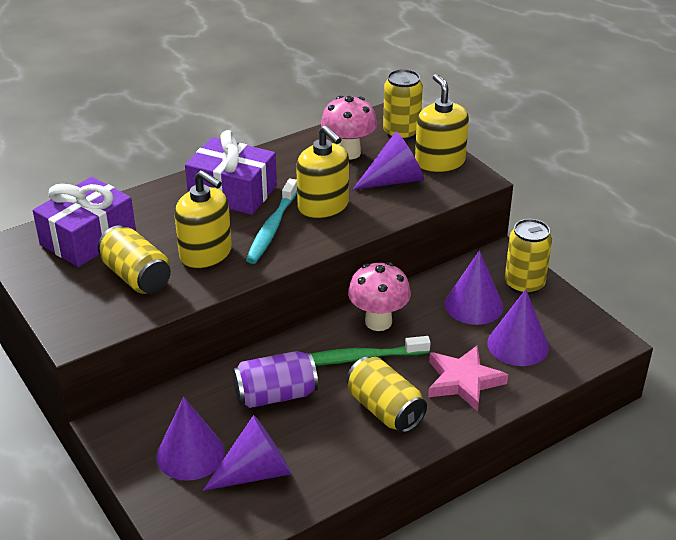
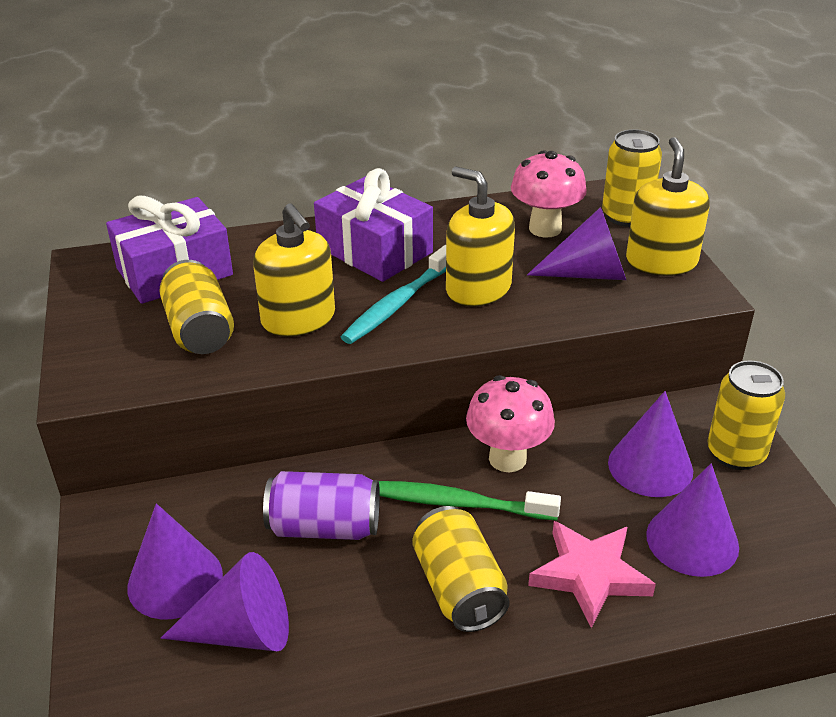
camera: 20 degrees right, 0 degrees up
yellow soap dispenser [296,125,349,219] -> yellow soap dispenser turned 150 degrees clockwise [446,167,515,307]

